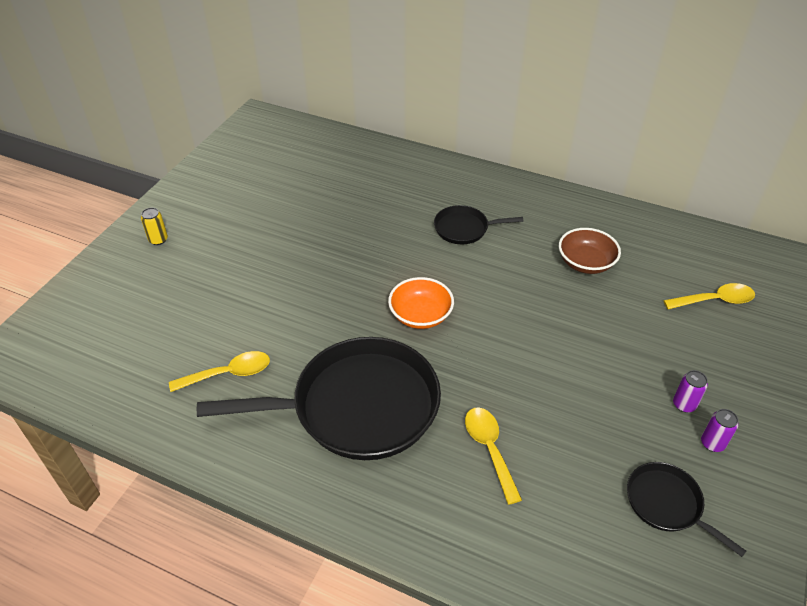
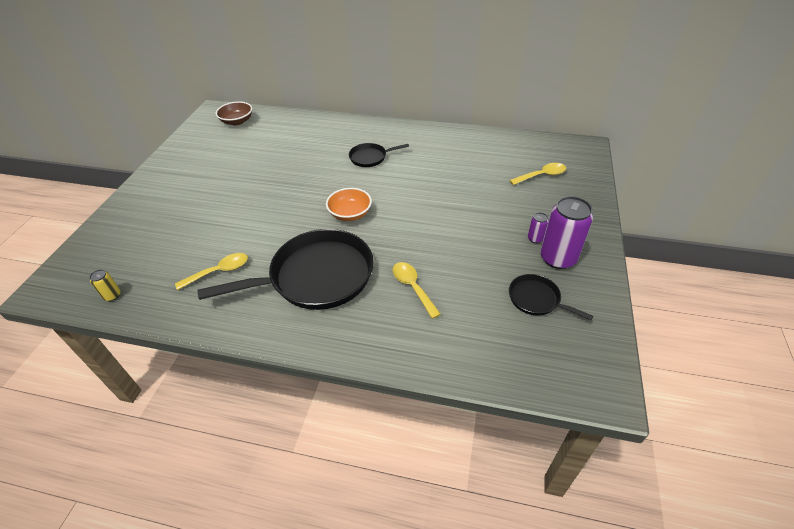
camera: 10 degrees left, 0 degrees up
yellow can [141,208,168,245] -> yellow can moved to [89,269,121,301]
brown bowl [559,228,621,274] -> brown bowl moved to [216,101,252,125]
purple can [701,409,738,452] -> purple can [541,196,593,269], size x2.21

